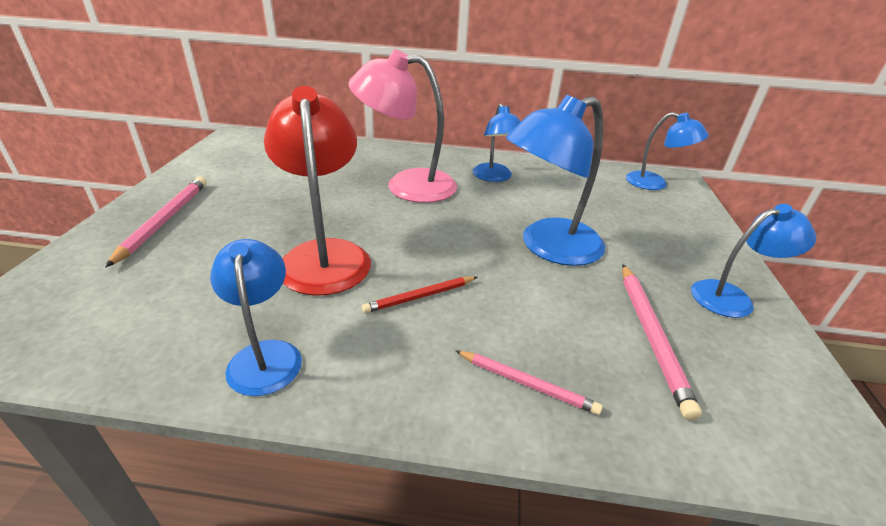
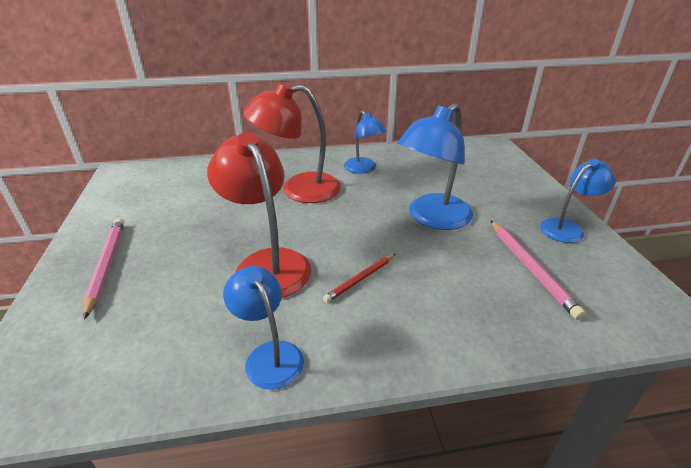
camera: 15 degrees left, 0 degrees up
pink lamp [348,49,457,203] -> red lamp [243,82,341,203]
pink pencil [455,350,603,415] -> none
blue lamp [626,112,709,190] -> none

